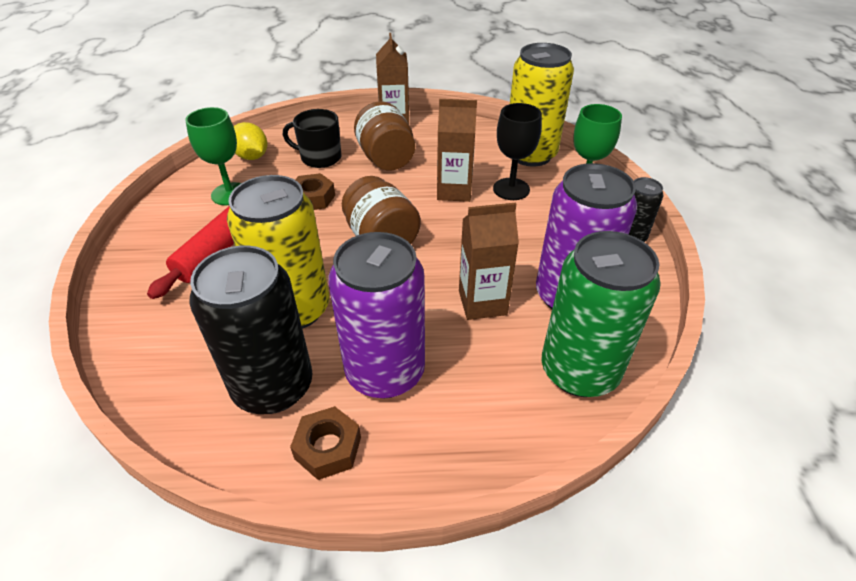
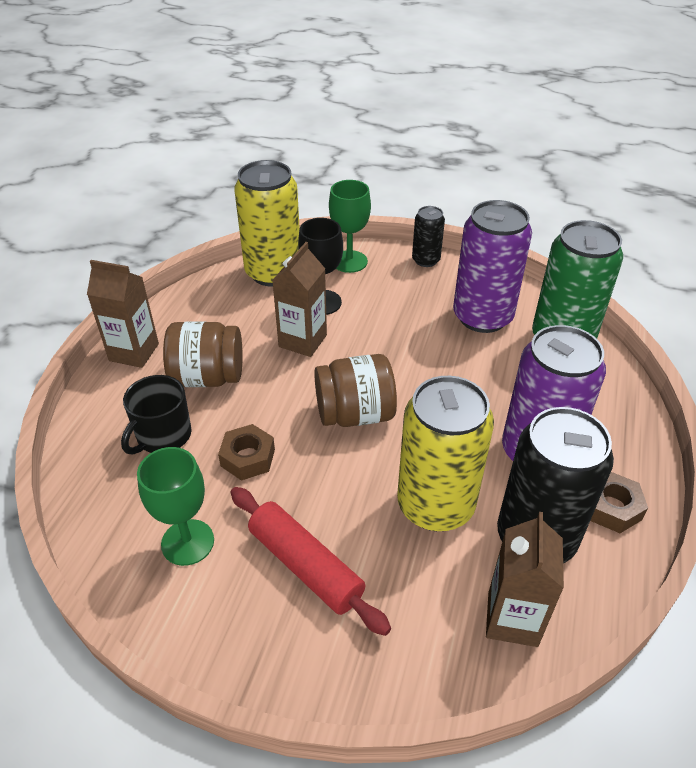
camera: 70 degrees left, 0 degrees up
yellow lemon [234,122,267,160] -> none
brown carton [459,203,519,320] -> brown carton moved to [486,512,564,647]

